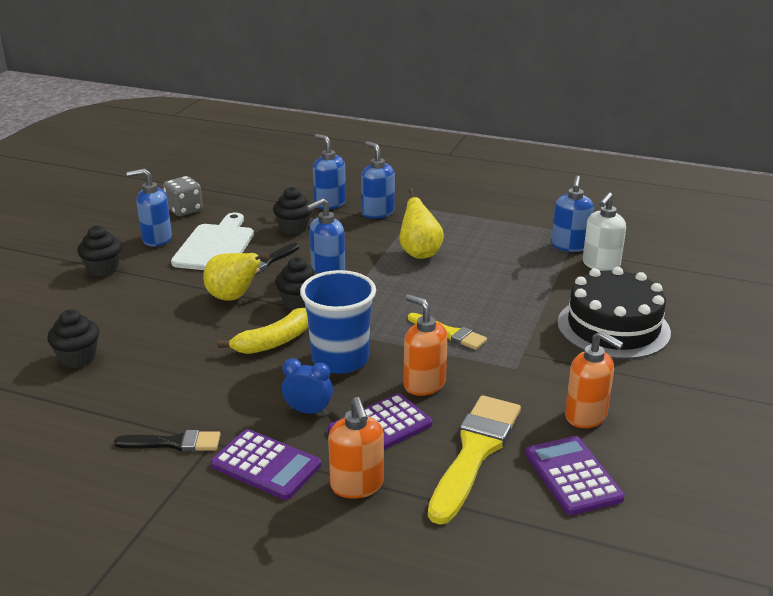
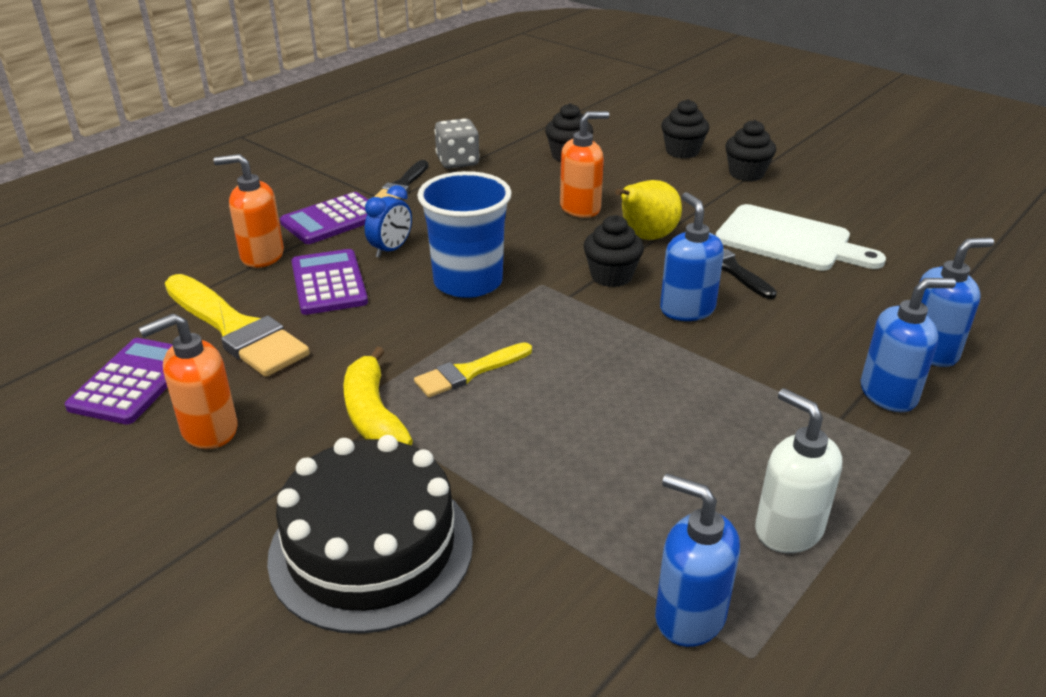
camera: 110 degrees right, 5 degrees up
blue soap dispenser [127,168,172,247] -> none
grey dice [163,176,203,216] -> grey dice moved to [434,118,480,169]
yellow banana [217,308,308,354] -> yellow banana moved to [343,347,413,445]
black cupcake [273,187,312,235] -> black cupcake moved to [661,99,710,159]
yellow pear [399,188,444,259] -> none
orange soap dispenser [404,294,448,396] -> orange soap dispenser moved to [560,111,609,218]
purple calculator [525,436,625,515] -> purple calculator turned 75 degrees counterclockwise [65,338,173,425]
white soap dispenser [583,192,626,271] -> white soap dispenser moved to [755,388,842,553]

